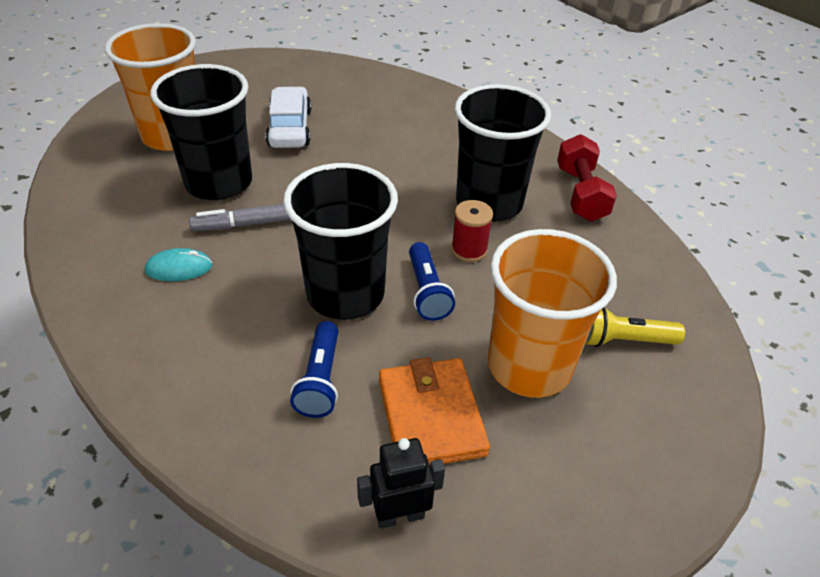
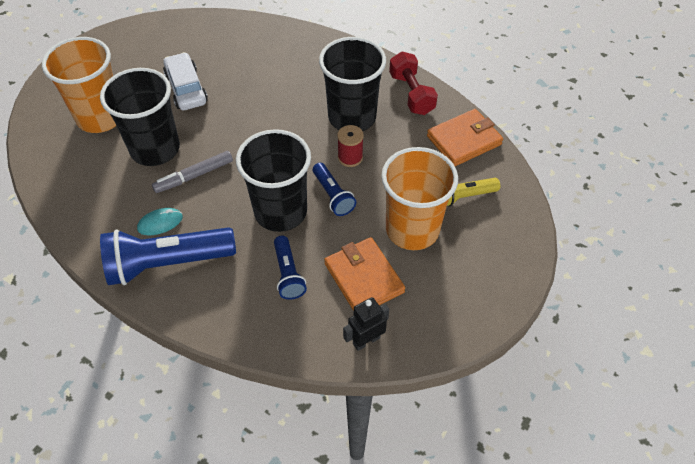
camera: 15 degrees left, 10 degrees up
none -> blue flashlight [100,227,236,285]
none -> orange wallet [427,109,503,166]

